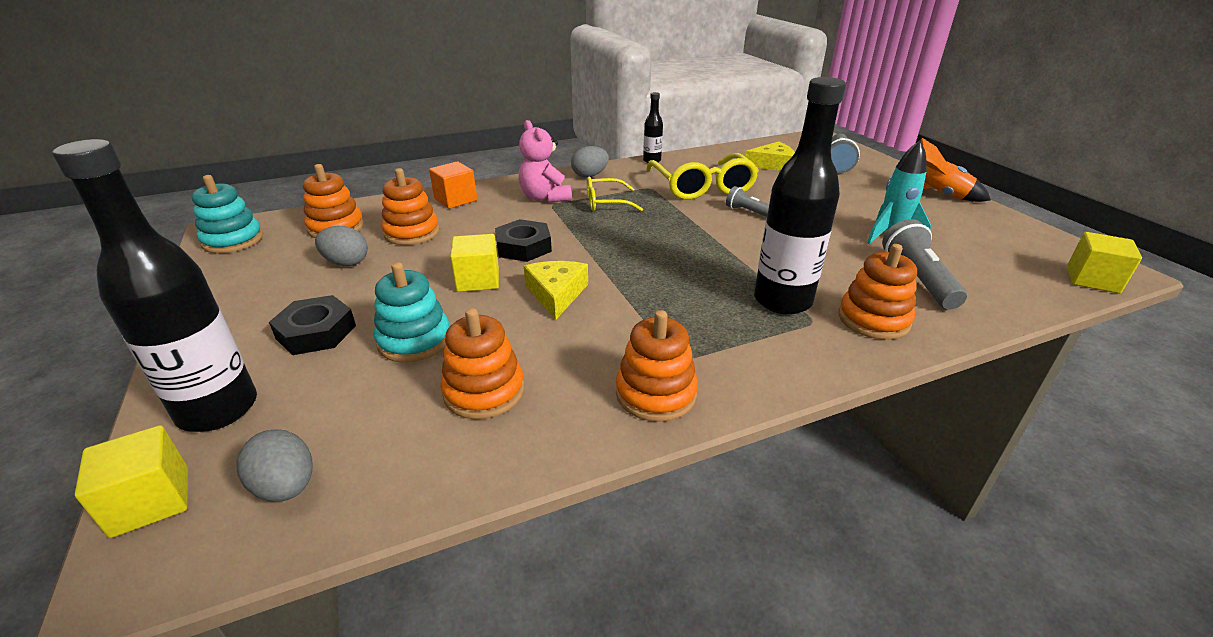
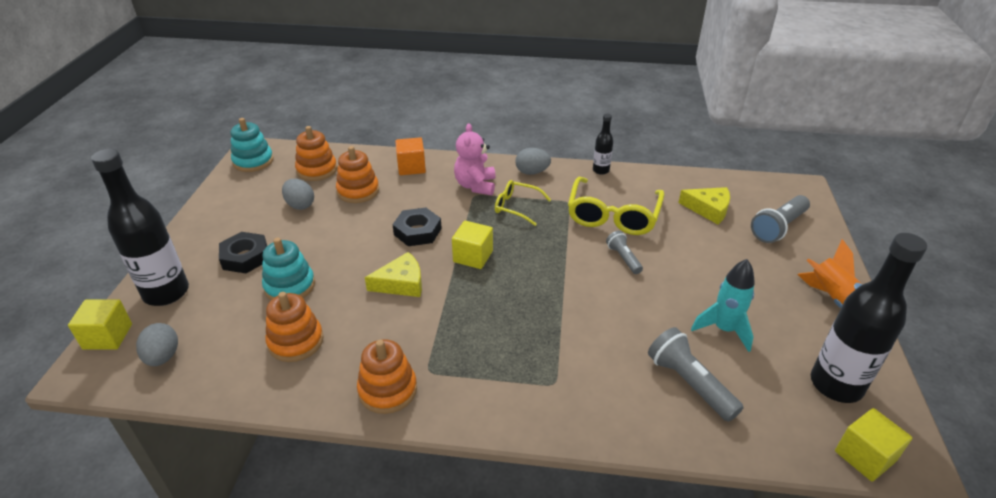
camera: 30 degrees right, 5 degrees up
yellow cube [450,234,499,292] -> yellow cube moved to [452,221,493,269]
yellow cheese [524,261,588,320] -> yellow cheese turned 45 degrees clockwise [365,252,422,297]
black bottle [754,77,846,315] -> black bottle moved to [811,233,927,403]
orange stacking toy [839,244,917,340] -> none
grey flashlight [882,219,967,309] -> grey flashlight turned 60 degrees counterclockwise [648,327,744,422]

